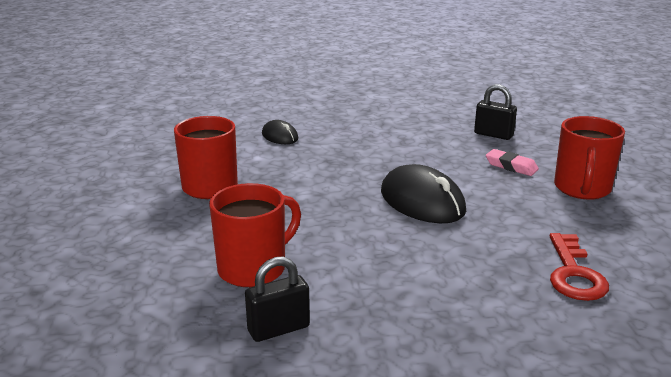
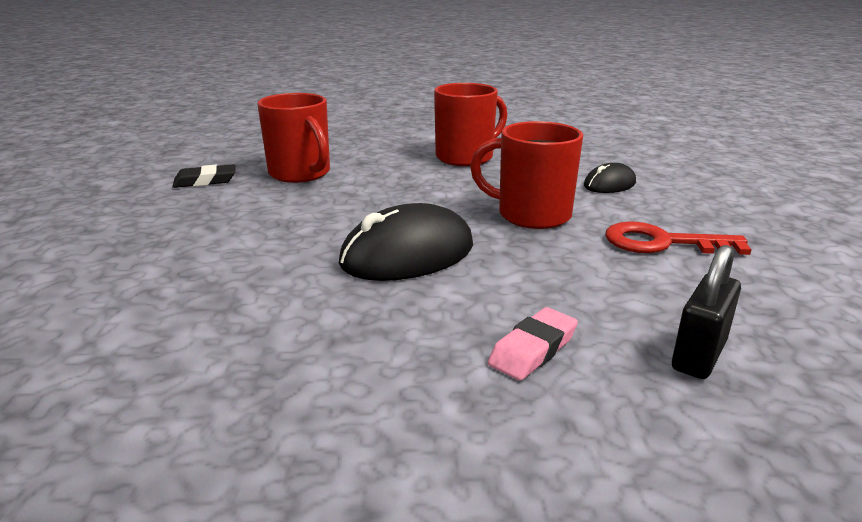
camera: 95 degrees right, 0 degrees up
black padlock [245,256,310,342] -> black eraser [172,164,236,188]
red key [550,233,609,301] -> red key moved to [605,221,752,255]
red mug [554,116,625,200] -> red mug moved to [470,121,583,229]

